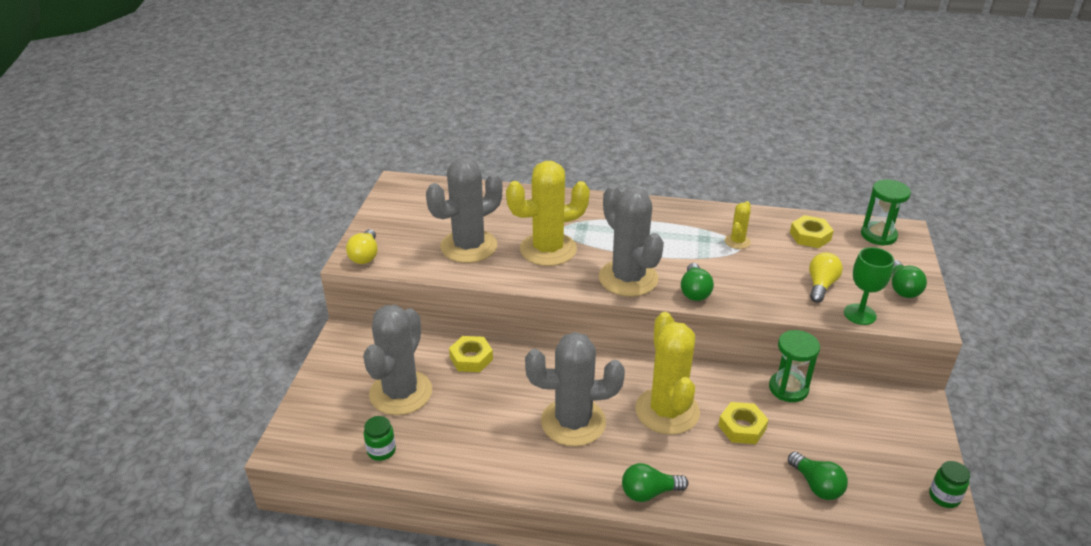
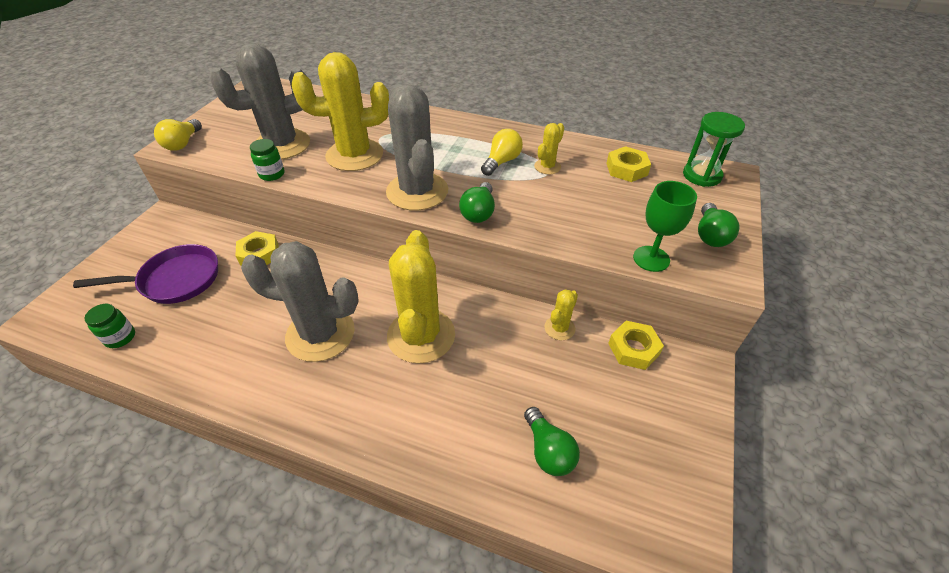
camera: 10 degrees right, 10 degrees up
grey cactus [363,305,432,415] -> purple pan [73,244,218,304]
green light bulb [622,463,688,502] -> none
yellow nut [718,402,769,444] -> yellow nut moved to [608,321,664,370]
green hourglass [769,330,820,402] -> yellow cactus [544,289,578,340]
yellow light bulb [809,253,843,303] -> yellow light bulb moved to [481,129,523,176]
green jar [929,461,970,508] -> green jar moved to [250,139,285,181]

